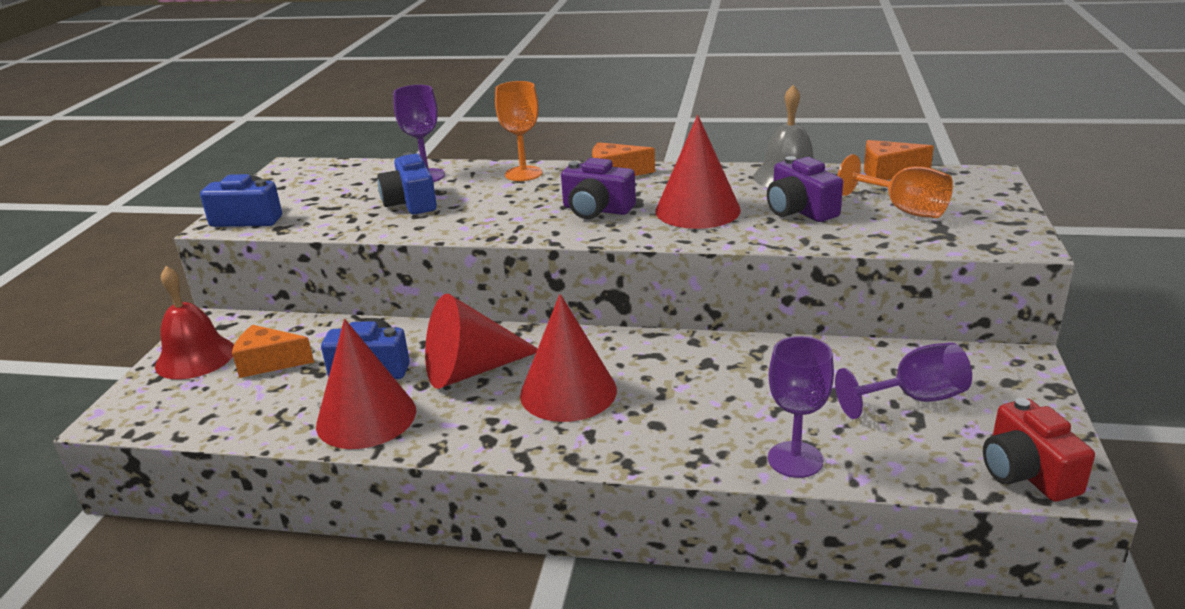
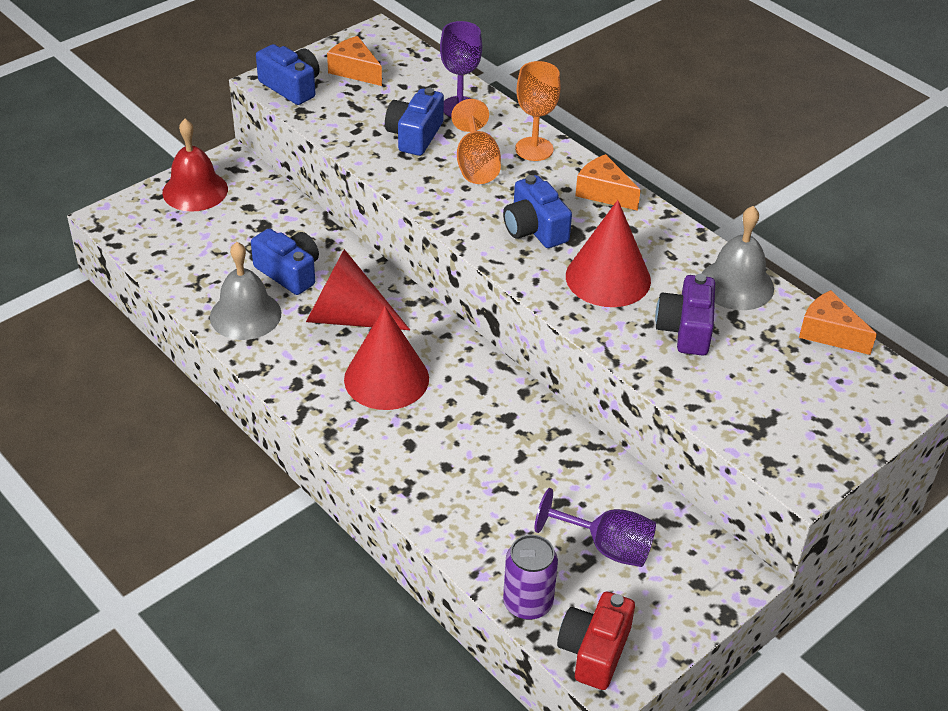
camera: 35 degrees right, 15 degrees up
orange cheese [232,325,314,378] -> orange cheese moved to [327,36,382,86]
red cone [316,319,416,449] -> grey bell [210,242,281,340]
purple camera [561,158,636,219] -> blue camera [503,175,572,248]
purple goblet [768,336,834,478] -> none
orange goblet [837,154,953,218] -> orange goblet moved to [451,99,501,184]
none -> purple can [503,534,558,620]

